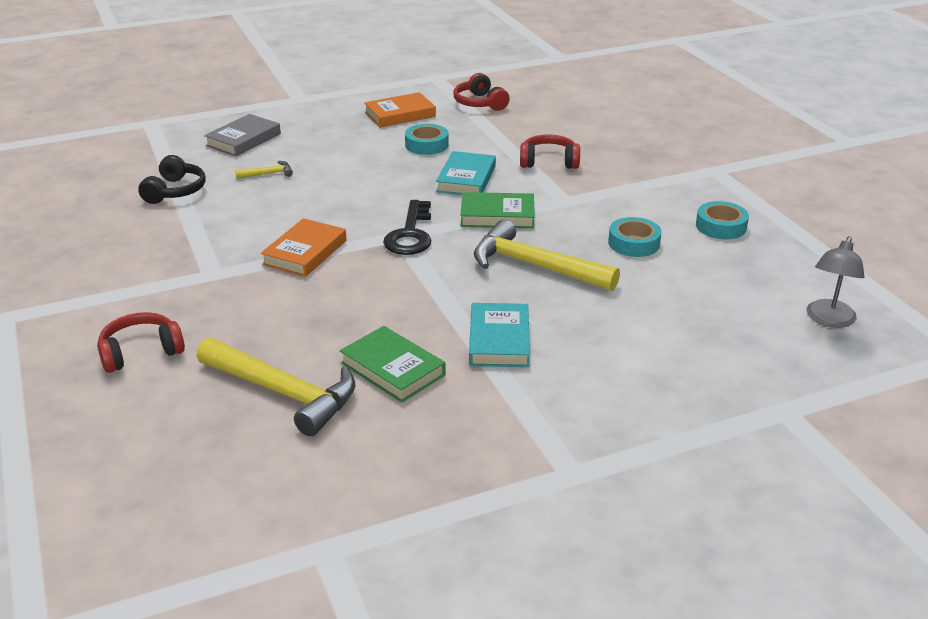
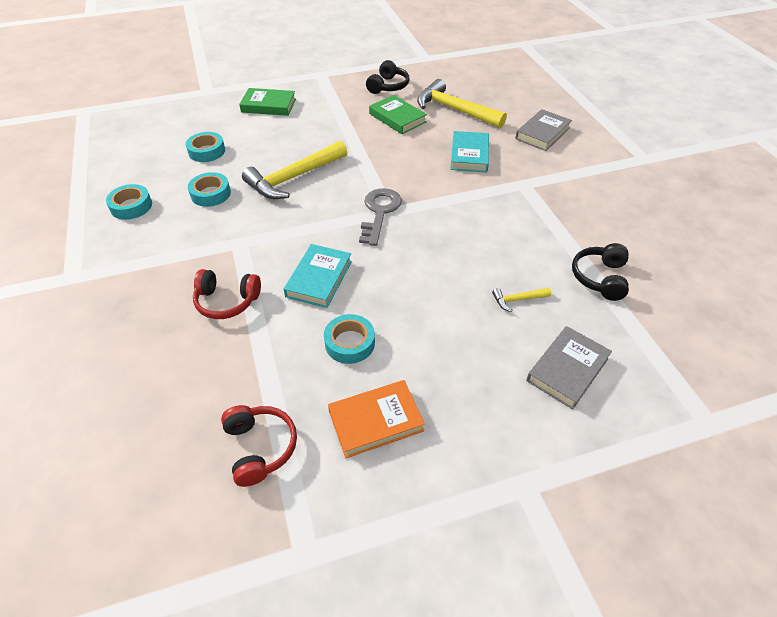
camera: 175 degrees left, 15 degrees up
red headphones [97,312,185,373] -> grey book [515,109,572,151]
orange book [261,218,347,277] -> none
black key [383,200,431,255] -> grey key [359,188,402,246]
green book [460,192,535,228] -> green book moved to [239,88,296,116]
turquoise book [469,303,530,367] -> turquoise book moved to [450,131,489,172]
yellow hammer [474,219,620,291] -> yellow hammer turned 105 degrees clockwise [242,141,347,199]
grey lamp [806,236,864,328] -> none
none -> turquoise tape [186,132,225,162]
none -> black headphones [366,60,409,94]

